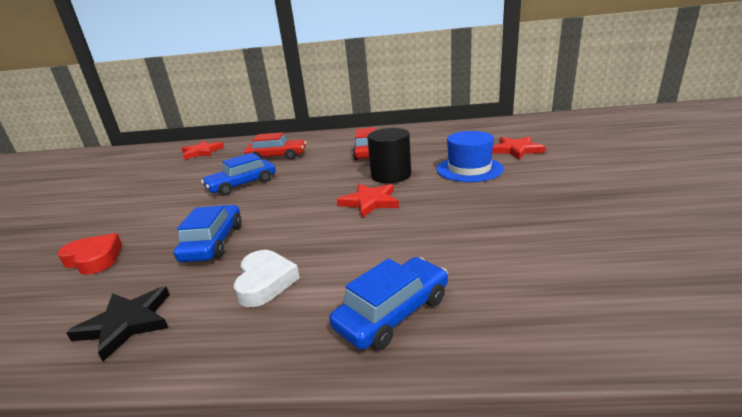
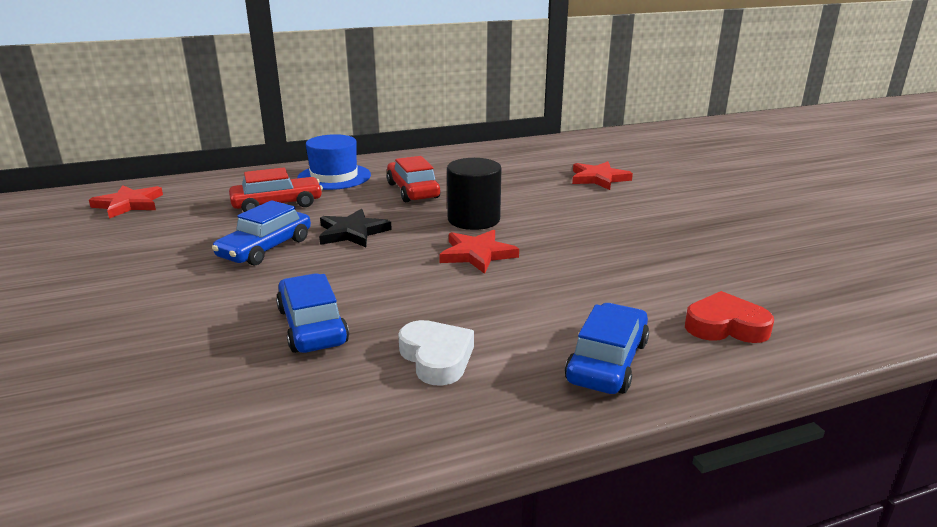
camera: 25 degrees left, 0 degrees up
red heart [58,233,122,275] -> red heart moved to [685,291,774,343]
black star [66,287,170,361] -> black star moved to [319,209,392,247]
blue hat [436,131,504,182] -> blue hat moved to [297,134,371,190]

